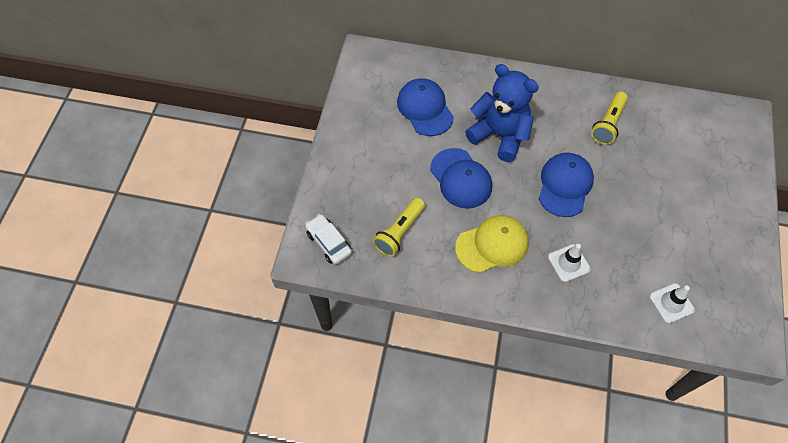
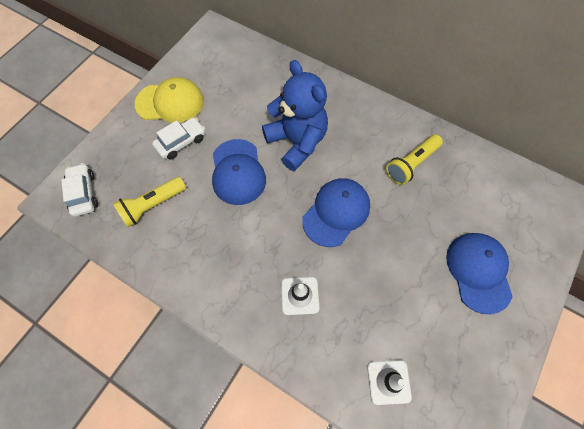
camera: 20 degrees right, 5 degrees up
blue cap [397,78,454,136] -> blue cap moved to [446,233,513,314]
yellow cap [455,215,529,273] -> yellow cap moved to [135,77,204,123]
none -> white car [152,117,205,160]

